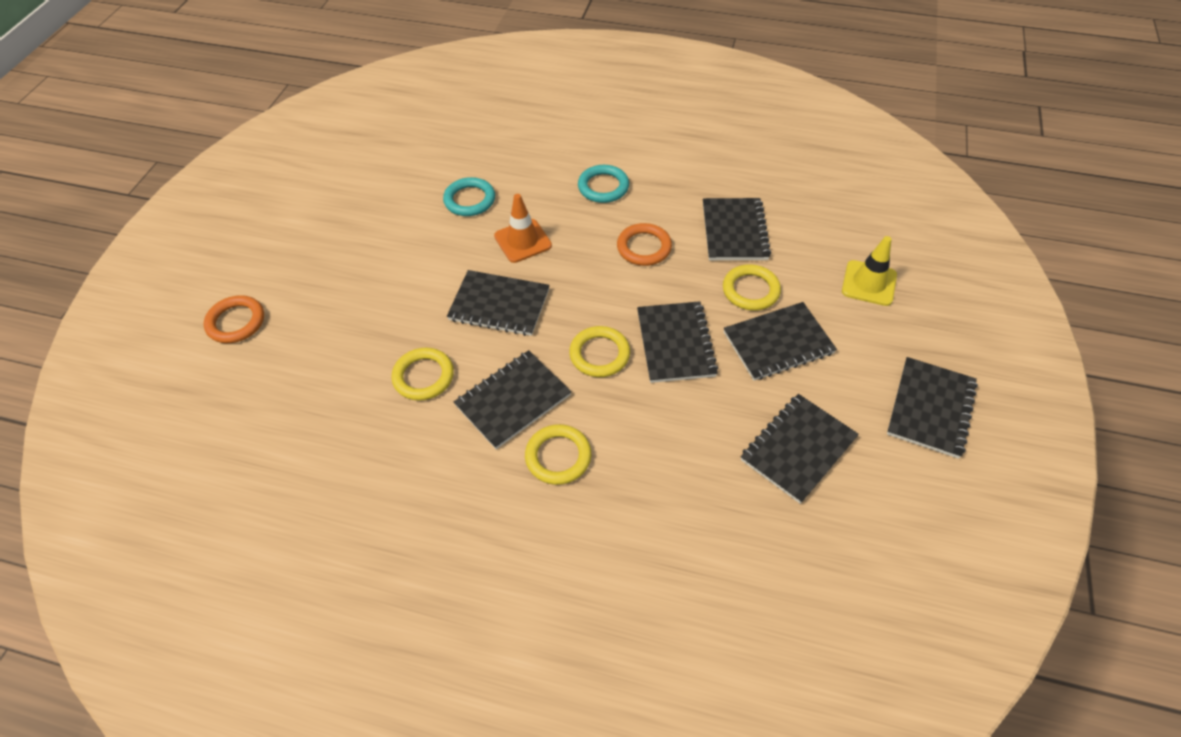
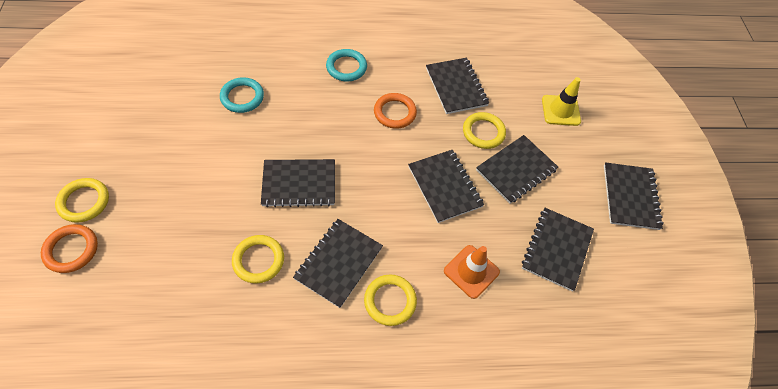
camera: 25 degrees left, 5 degrees up
orange traffic cone [494,194,552,263] -> orange traffic cone moved to [444,245,500,299]
yellow ring [569,326,630,377] -> yellow ring moved to [55,178,109,223]

